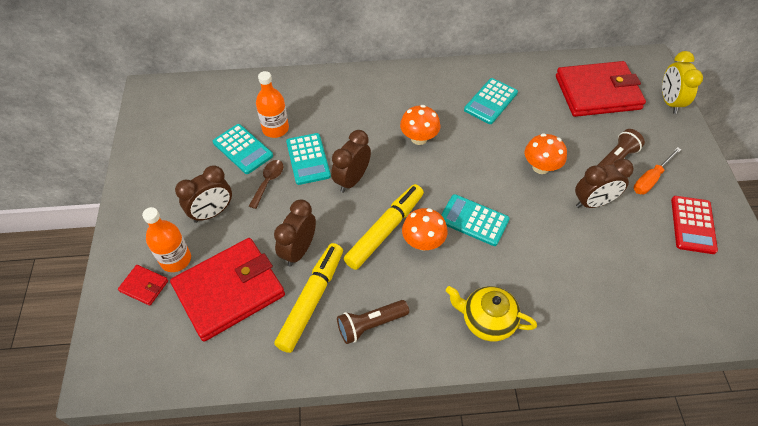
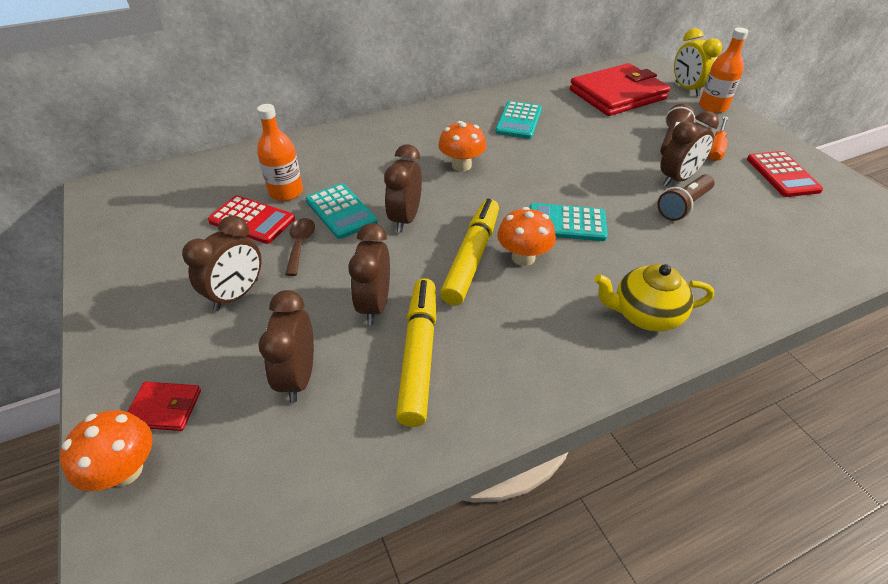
camera: 20 degrees left, 10 degrees down
orange bottle [142,207,191,272] -> orange bottle moved to [699,28,749,113]
red wallet [170,238,285,342] -> brown clock [258,290,314,403]
turquoise calculator [213,124,273,174] -> red calculator [208,195,295,244]
brown flashlight [337,300,409,344] -> brown flashlight moved to [657,174,715,221]
orange mushroom [525,133,567,174] -> orange mushroom moved to [60,410,153,491]

